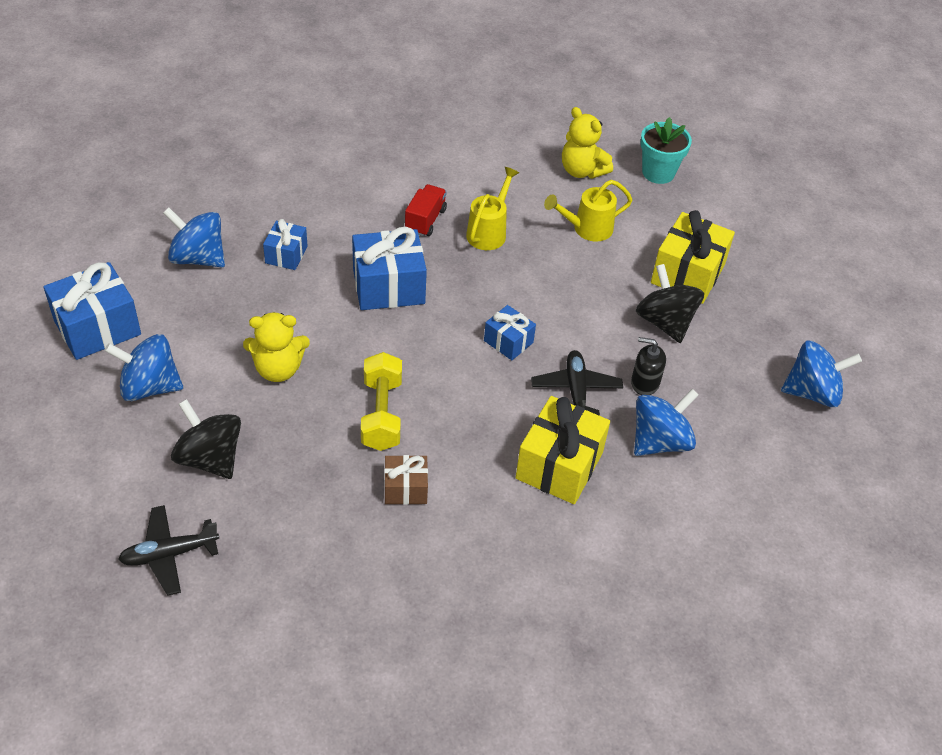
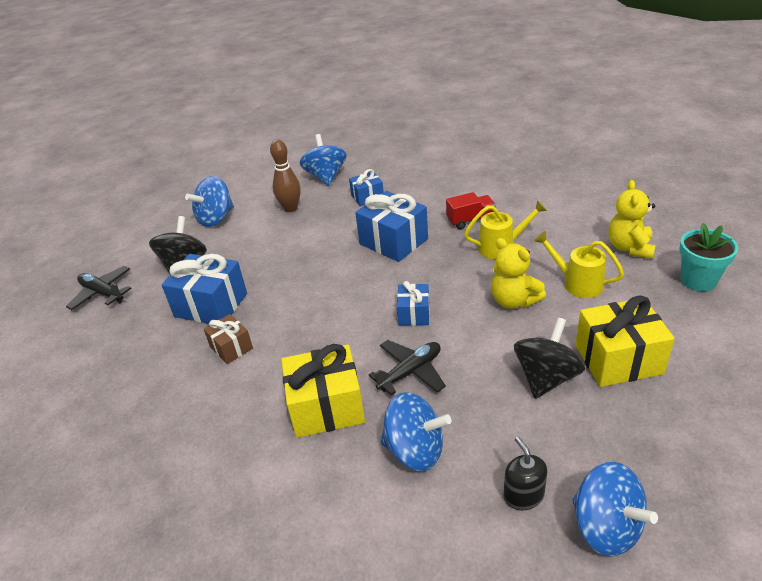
camera: 60 degrees right, 10 degrees down
blue gift [44,262,141,360] -> blue gift moved to [162,254,247,324]
blue spinning top [104,334,183,401] -> blue spinning top turned 105 degrees counterclockwise [185,176,234,227]
yellow teddy bear [243,312,310,382] -> yellow teddy bear moved to [491,238,546,309]
yellow dumbbell [361,352,402,451] -> none
black soap dispenser [631,337,666,395] -> black soap dispenser moved to [504,436,547,510]
none -> brown bowling pin [270,139,301,212]

